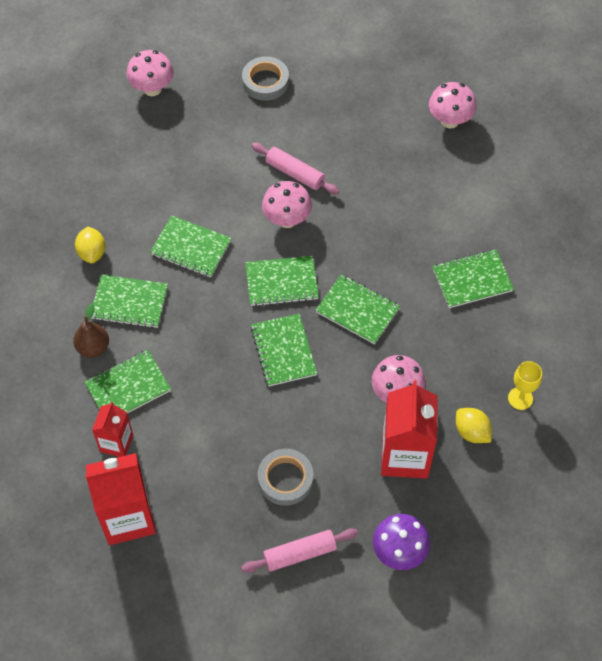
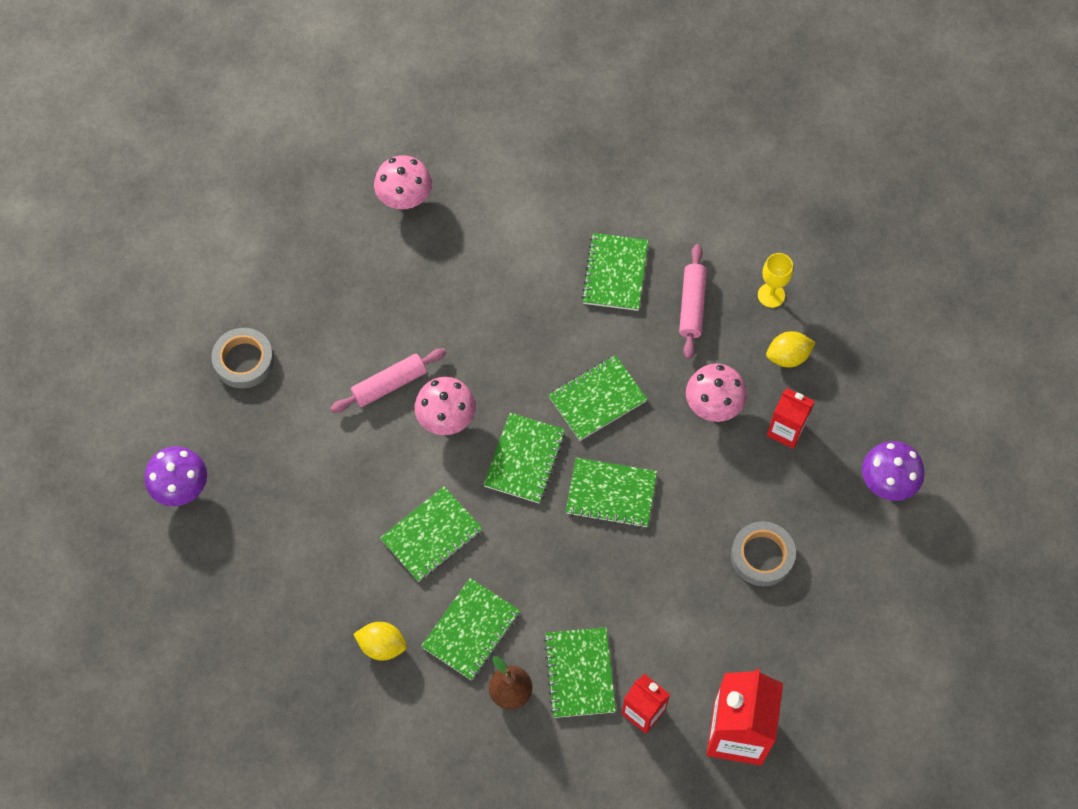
camera: 65 degrees left, 5 degrees up
pink mushroom [126,50,174,96] -> purple mushroom [145,446,207,506]
pink rolling pin [241,528,358,573] -> pink rolling pin moved to [679,244,707,359]
red carton [381,381,438,479] -> red carton [767,388,815,449], size x0.57

